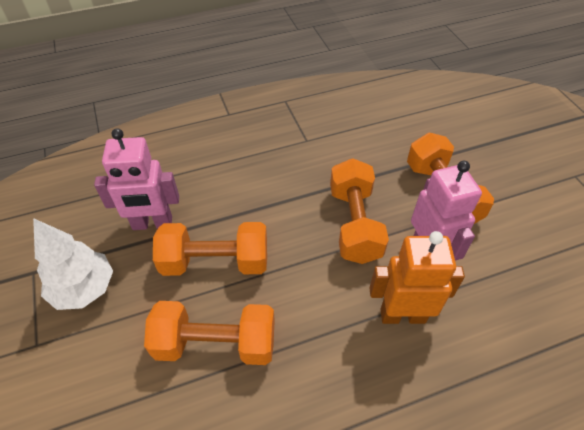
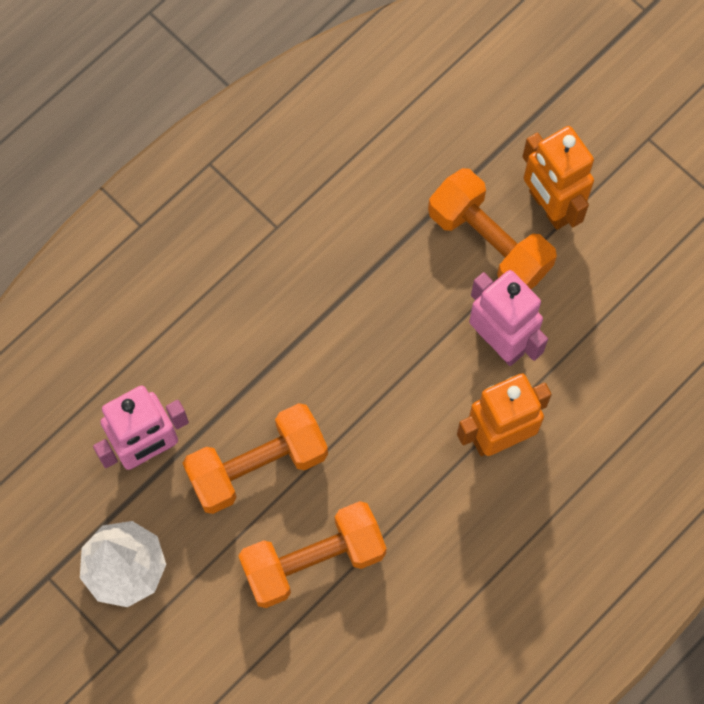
camera: 25 degrees left, 20 degrees up
orange dumbbell [330,158,389,264] -> none
none -> orange robot [522,126,594,230]

